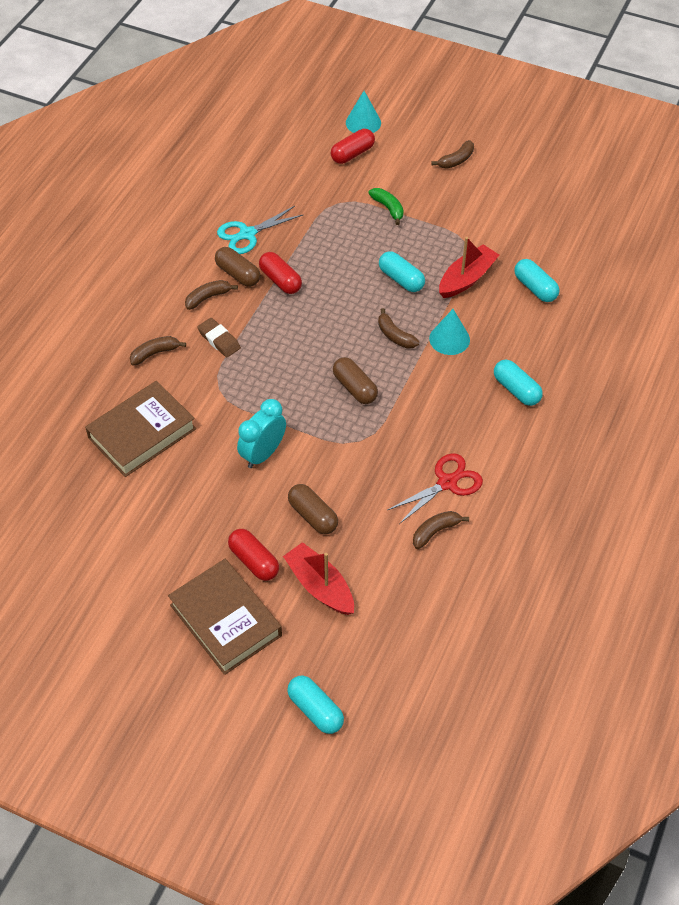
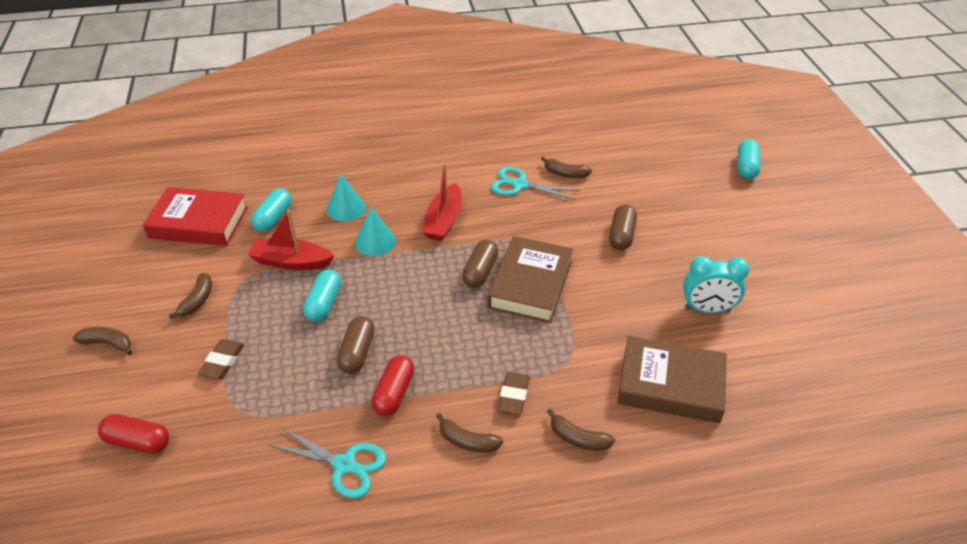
camera: 125 degrees left, 10 degrees down
brown book [168,559,282,675] -> brown book moved to [488,236,573,323]
brown capsule [215,247,260,287] -> brown capsule moved to [337,316,375,374]
red capsule [228,529,279,581] -> none
turquoise clock [237,399,286,468] -> turquoise clock moved to [683,256,750,313]
red boat [283,542,354,615] -> red boat moved to [422,163,462,241]
turquoise cone [346,91,381,133] -> turquoise cone moved to [327,174,366,222]
green banana [369,188,404,225] -> brown eraser [198,339,244,379]
brown banana [378,308,419,349] -> brown banana moved to [169,273,212,319]
red scissors [388,453,483,524] -> turquoise scissors [491,167,580,200]
turquoise capsule [494,360,543,406] -> none
none -> red book [143,187,248,246]

